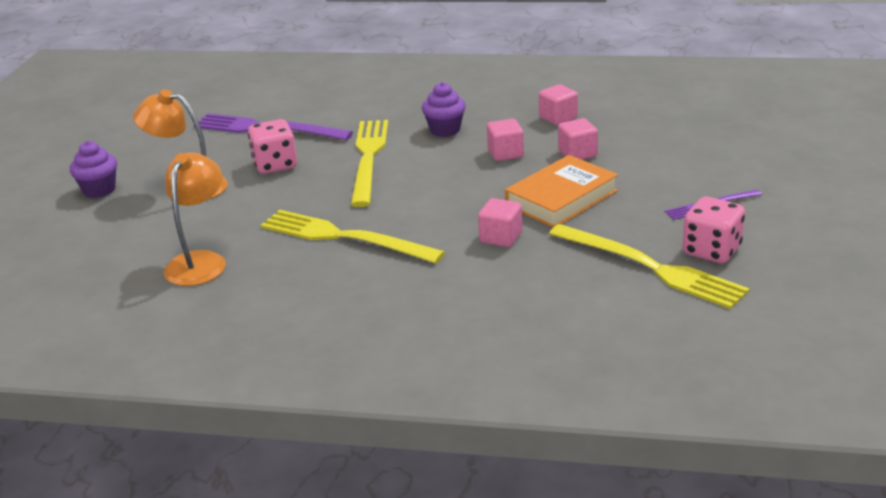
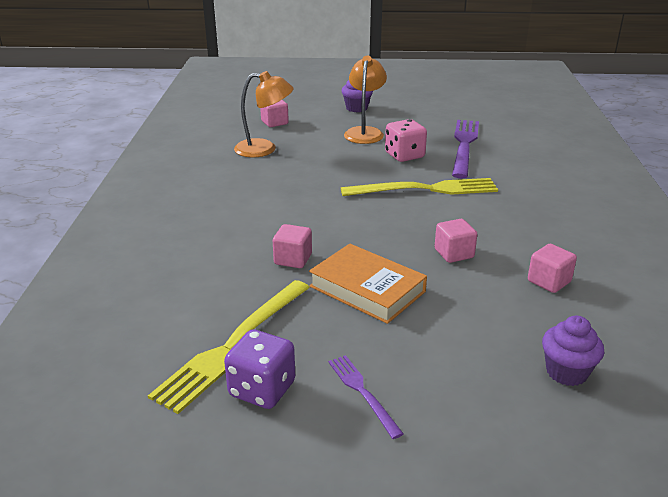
camera: 80 degrees right, 0 degrees up
yellow fork [261,210,445,264] -> none
purple cupcake [422,82,466,137] -> purple cupcake moved to [542,316,604,386]
pink cube [558,118,598,160] -> pink cube moved to [260,100,289,127]
pink dice [683,197,745,263] -> purple dice [224,329,295,409]

